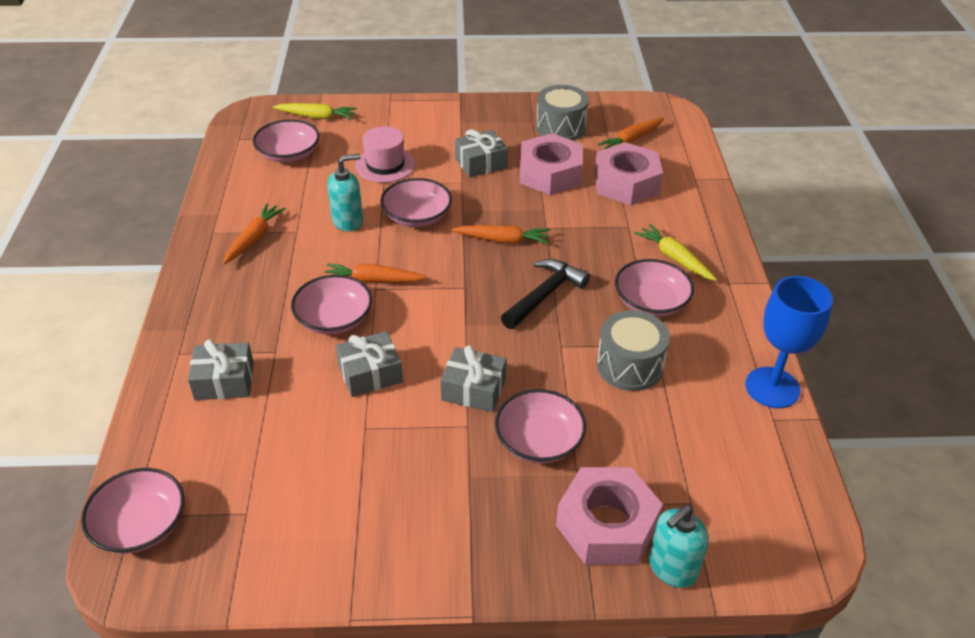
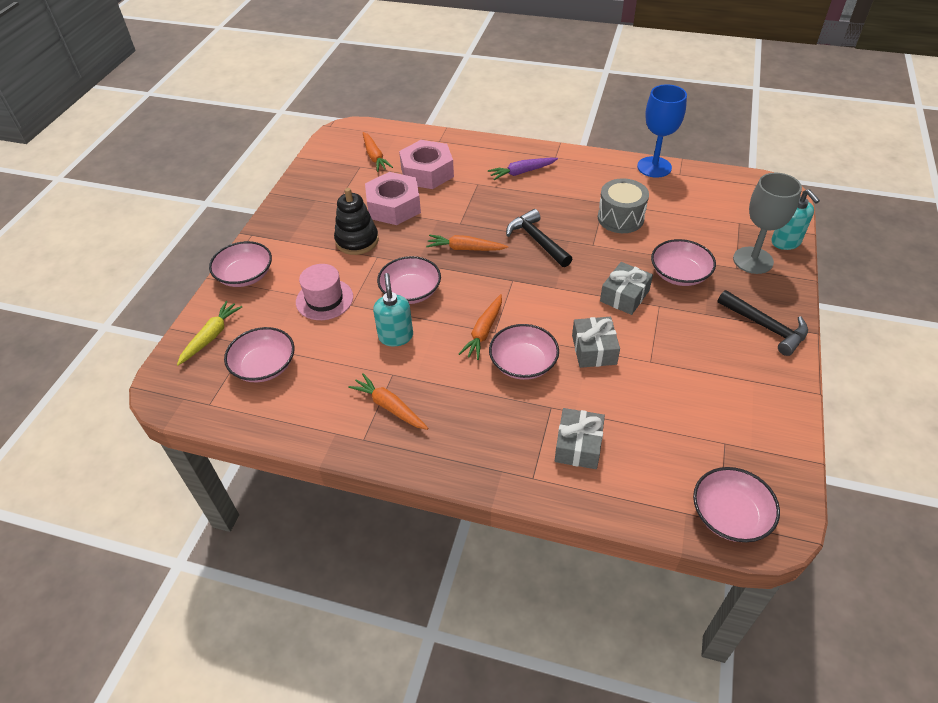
camera: 70 degrees left, 5 degrees up
orange carrot [451,225,550,244] -> orange carrot turned 105 degrees counterclockwise [426,235,508,251]
grey gift [455,129,508,177] -> black stacking toy [334,188,379,255]
grey drum [536,85,589,141] -> none
pink nut [556,467,663,565] -> grey goblet [733,172,802,274]
pink bowl [615,259,694,317] -> pink bowl moved to [209,241,272,287]
yellow carrot [635,224,717,281] -> purple carrot [488,158,558,180]
none -> black hammer [717,290,808,356]

